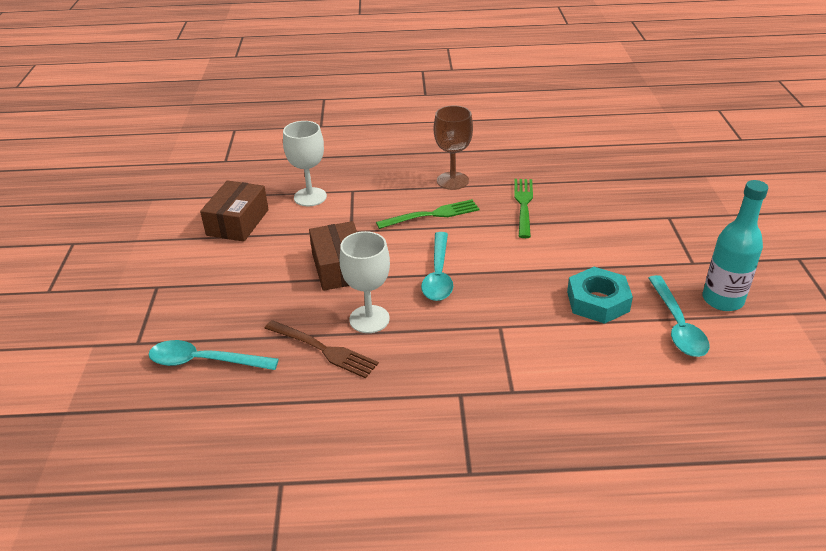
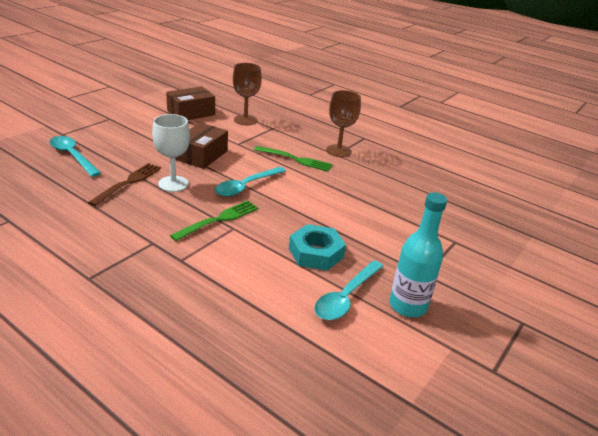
camera: 35 degrees right, 5 degrees down
brown fork [264,320,379,378] -> brown fork turned 135 degrees counterclockwise [88,163,161,206]
white goblet [283,121,327,206] -> brown goblet [233,63,262,125]
green fork [514,179,533,238] -> green fork moved to [170,200,258,241]

